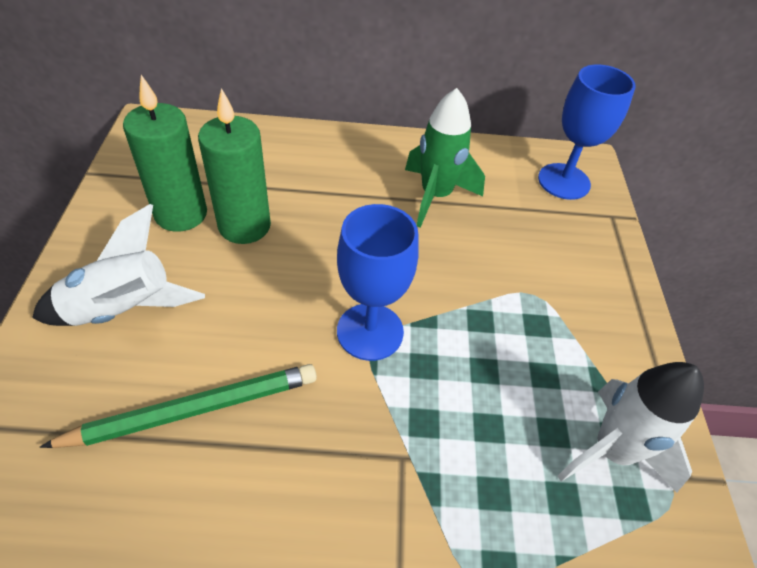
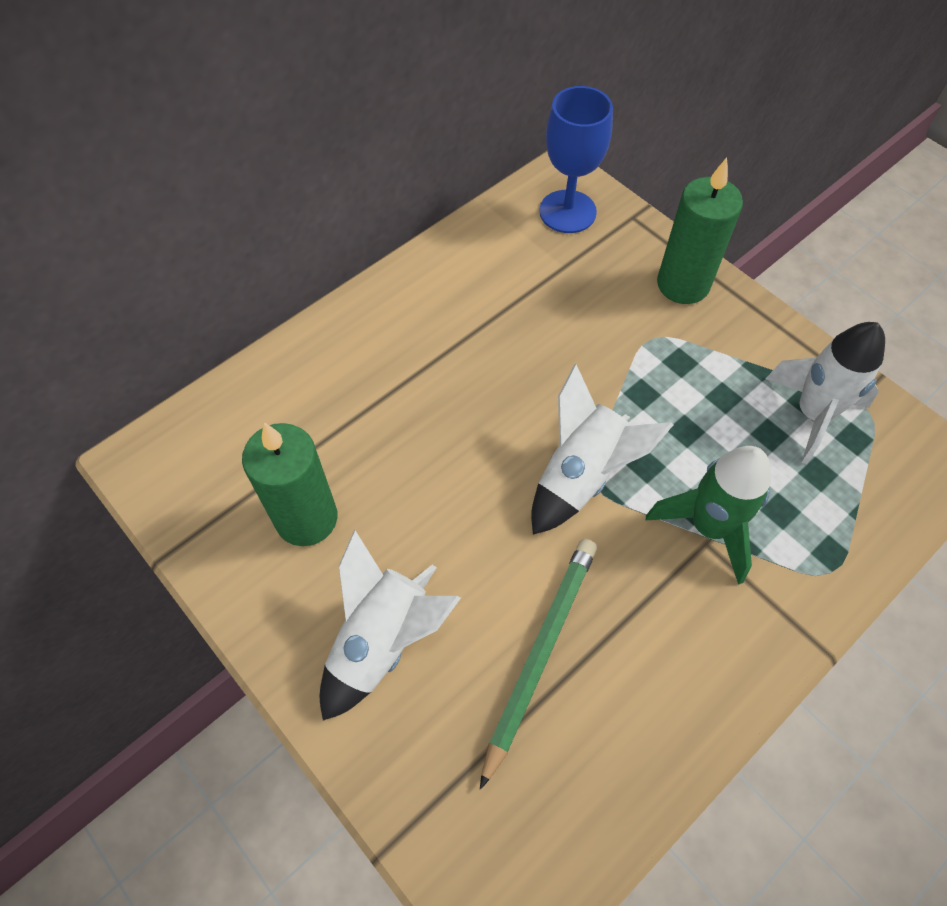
camera: 40 degrees left, 10 degrees up
green candle [198,88,271,244] -> green candle moved to [657,158,743,304]
blue goblet [337,204,419,361] -> white rocket [531,364,673,535]
green rocket [405,88,485,228] -> green rocket moved to [646,446,771,585]

